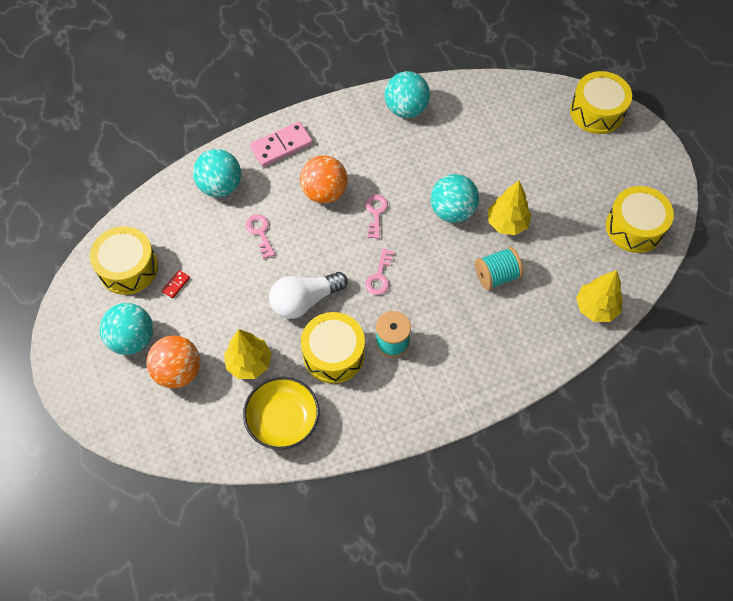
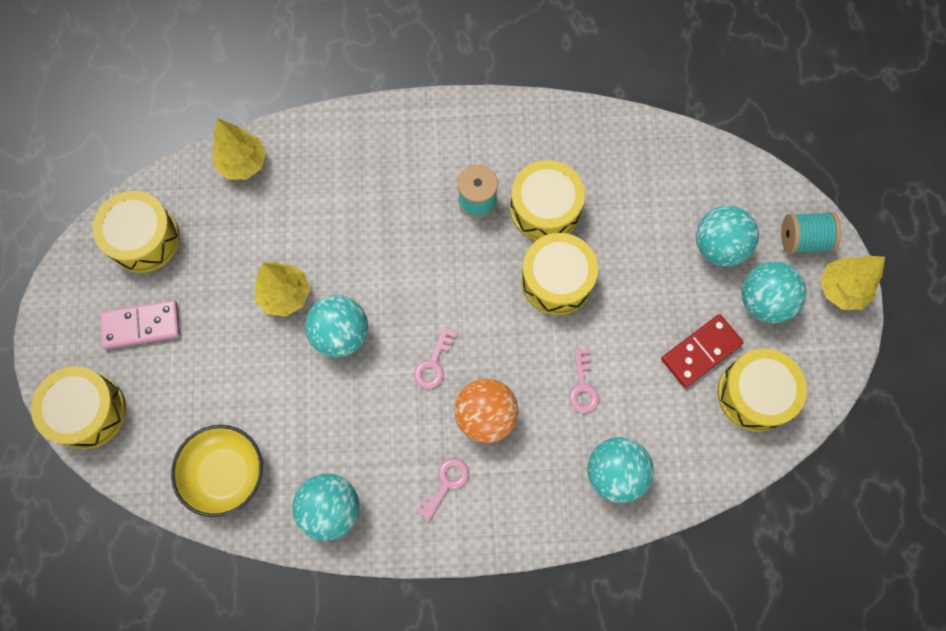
camera: 160 degrees left, 10 degrees up
orange ball [147,336,200,388] -> turquoise ball [696,206,759,266]
red domino [162,270,190,298] -> red domino [661,314,744,388], size x2.18
yellow tree [224,329,272,379] -> yellow tree moved to [821,255,885,310]
yellow bowl [243,377,319,450] -> yellow bowl moved to [171,425,263,517]
pink domino [250,121,313,167] -> pink domino moved to [100,300,180,349]
white light bulb [269,272,348,319] -> yellow drum [521,233,598,315]
pink key [365,248,394,295] -> pink key moved to [416,458,469,521]
turquoise spool [475,247,524,290] -> turquoise spool moved to [781,212,841,254]

